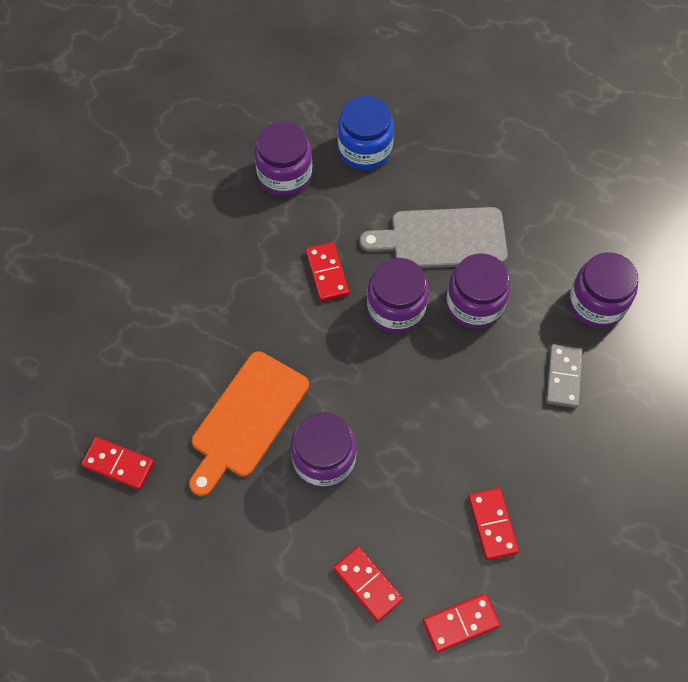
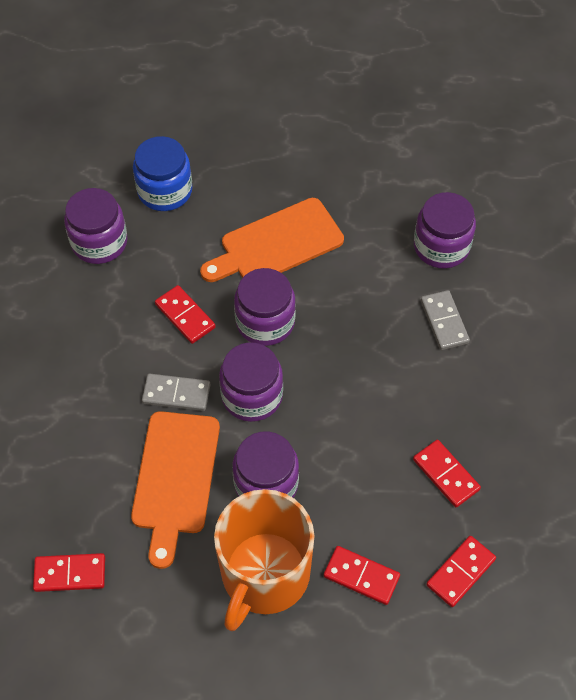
camera: 25 degrees left, 5 degrees down
grey cutting board [359,207,508,268] -> orange cutting board [200,198,344,282]
purple jar [446,253,511,329] -> purple jar moved to [219,342,283,422]
none -> grey domino [142,374,210,411]
none -> orange mug [214,489,314,631]

